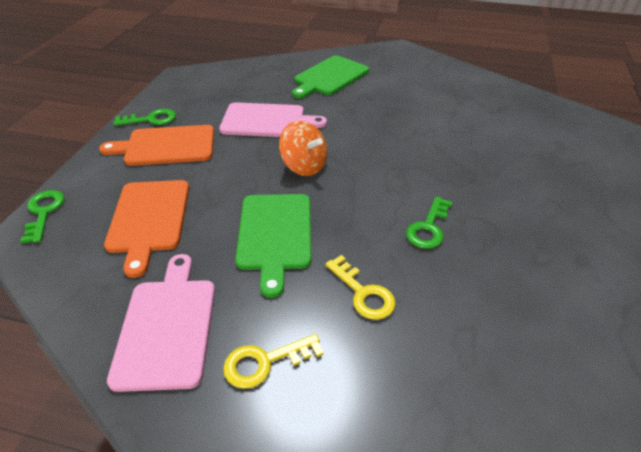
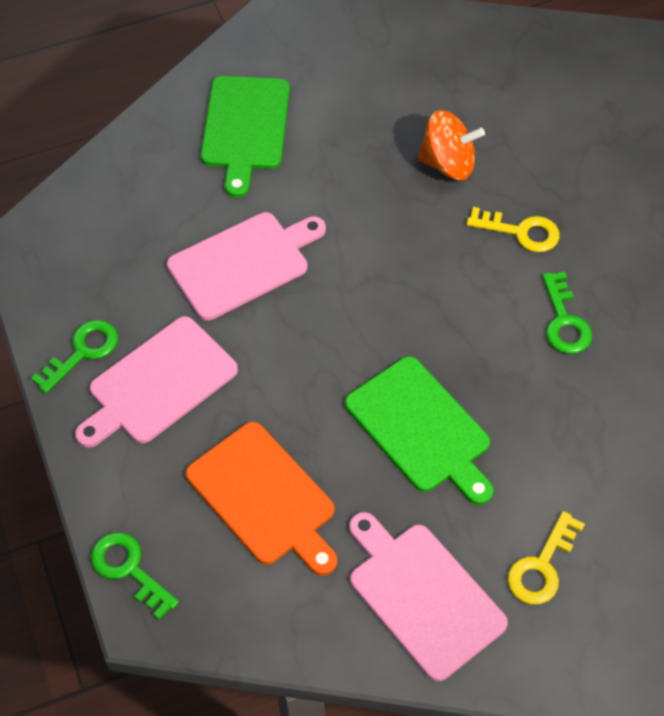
camera: 35 degrees left, 15 degrees up
orange cutting board [99,125,214,166] -> pink cutting board [75,316,238,448]
orange spinning top [279,121,327,176] -> orange spinning top moved to [418,110,485,180]
yellow key [325,255,396,320] -> yellow key moved to [467,207,560,252]

